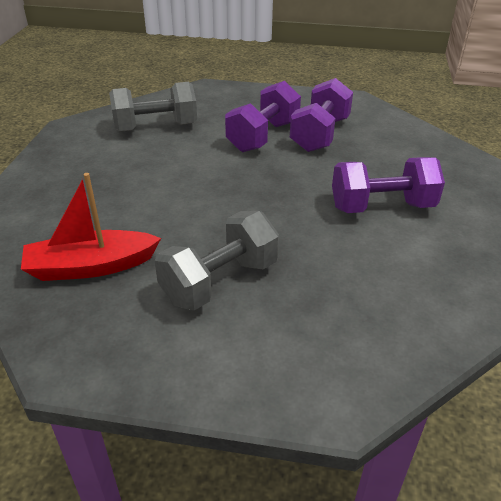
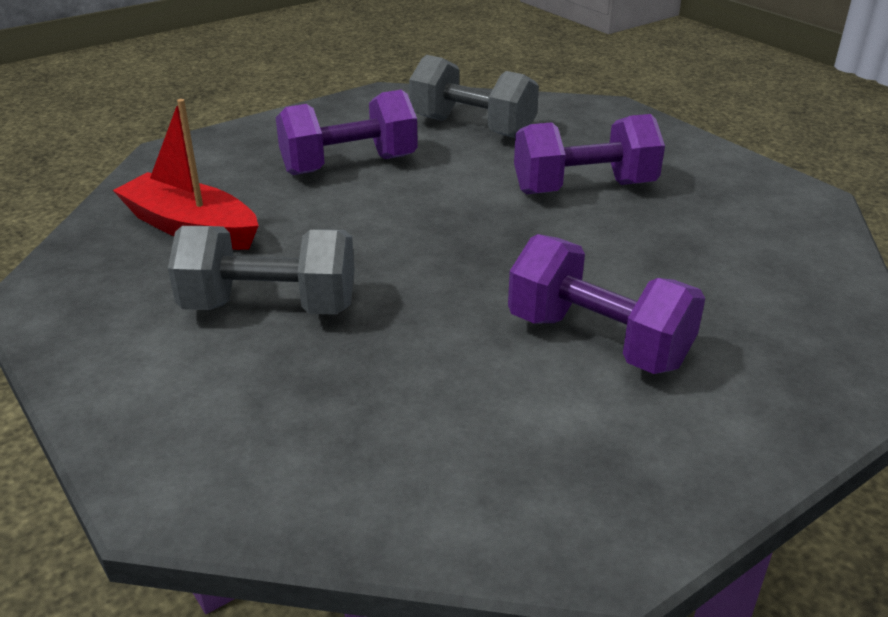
camera: 45 degrees right, 5 degrees down
purple dumbbell [290,78,353,152] -> purple dumbbell moved to [276,90,418,175]

